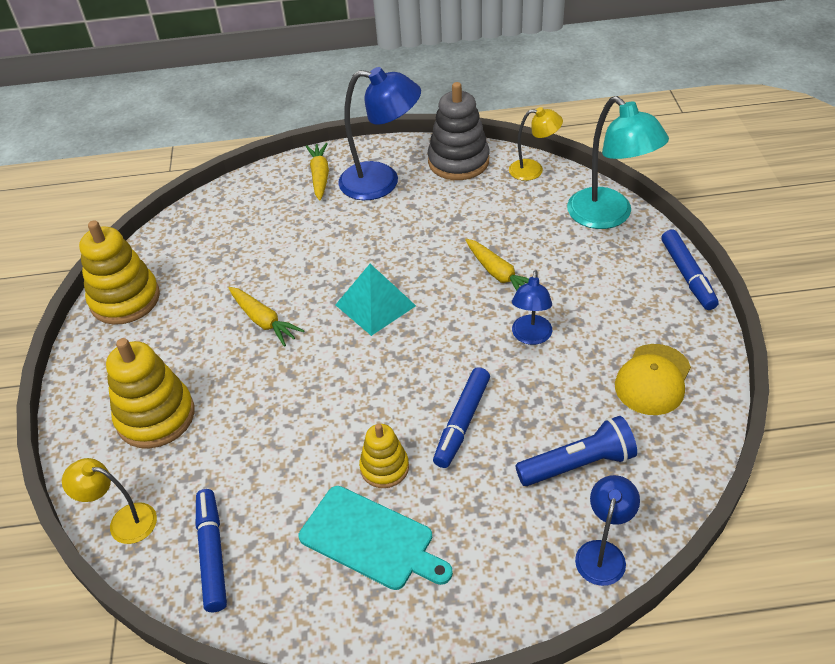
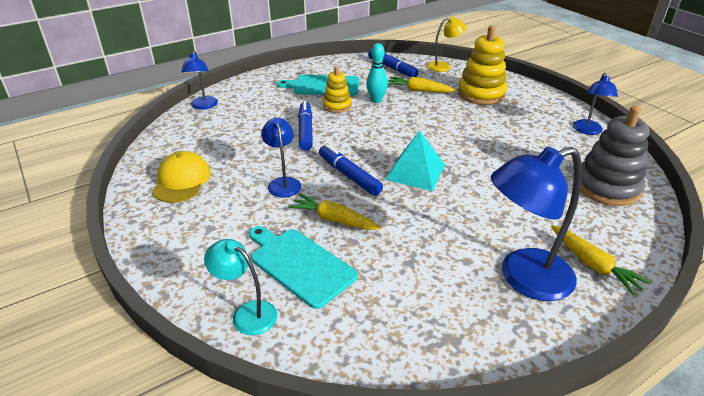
camera: 150 degrees right, 10 degrees down
yellow stacking toy [79,220,160,325] -> blue lamp [573,73,618,135]
yellow carrot [229,287,304,347] -> yellow carrot moved to [388,77,456,93]
grey stacking toy [428,82,489,180] -> grey stacking toy moved to [580,106,650,206]
yellow lamp [509,107,563,181] -> none
blue flashlight [515,416,637,486] -> none
turquoise lamp [567,96,669,229] -> turquoise lamp [204,239,277,335], size x0.56
blue marker [661,229,719,310] -> blue marker moved to [319,144,383,196]
none -> turquoise cutting board [249,226,358,309]
none -> turquoise bowling pin [366,43,388,103]

